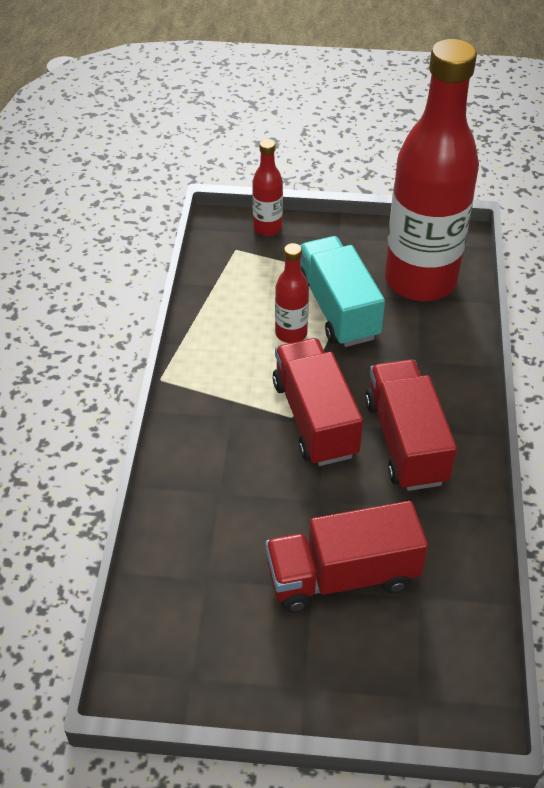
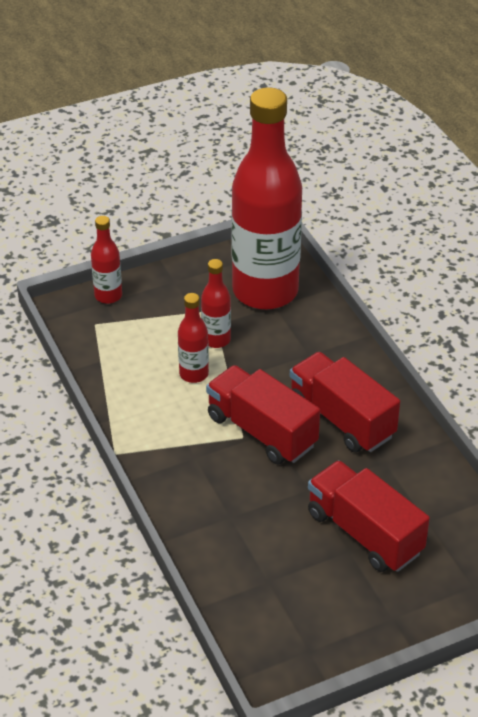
camera: 30 degrees left, 5 degrees down
red truck [265,501,428,612] -> red truck turned 90 degrees clockwise [308,460,430,572]
turquoise truck [300,236,385,347] -> red bottle [201,259,231,348]

